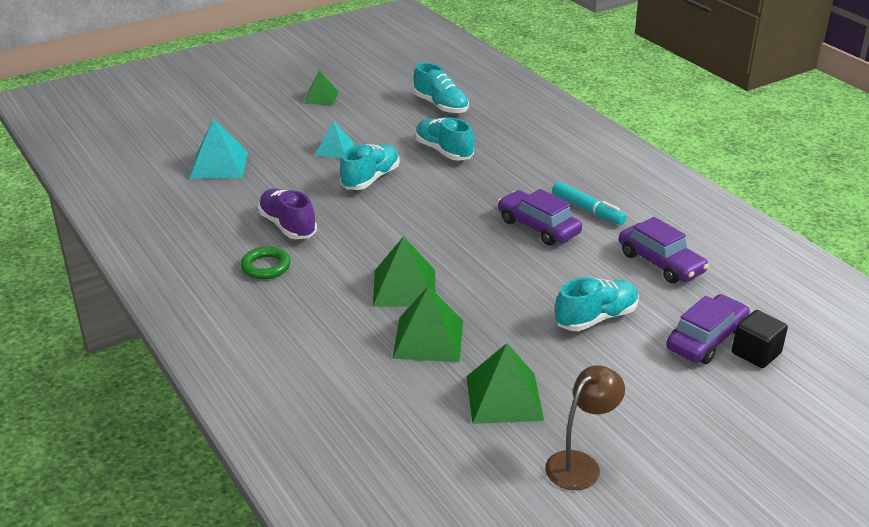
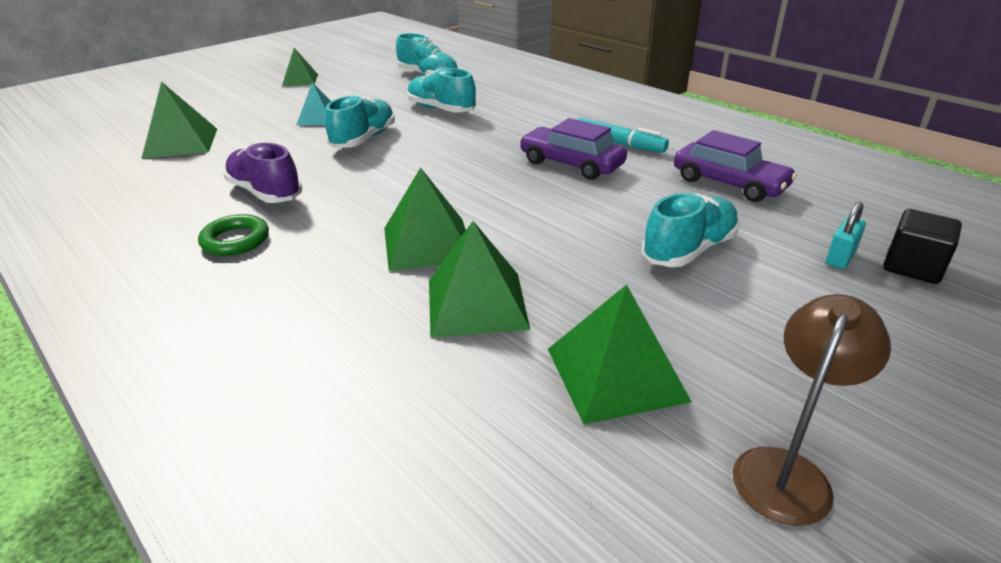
camera: 10 degrees left, 0 degrees up
turquoise pyramid [189,118,248,179] -> green pyramid [141,82,217,159]
purple car [666,294,750,364] -> turquoise padlock [826,202,866,269]

